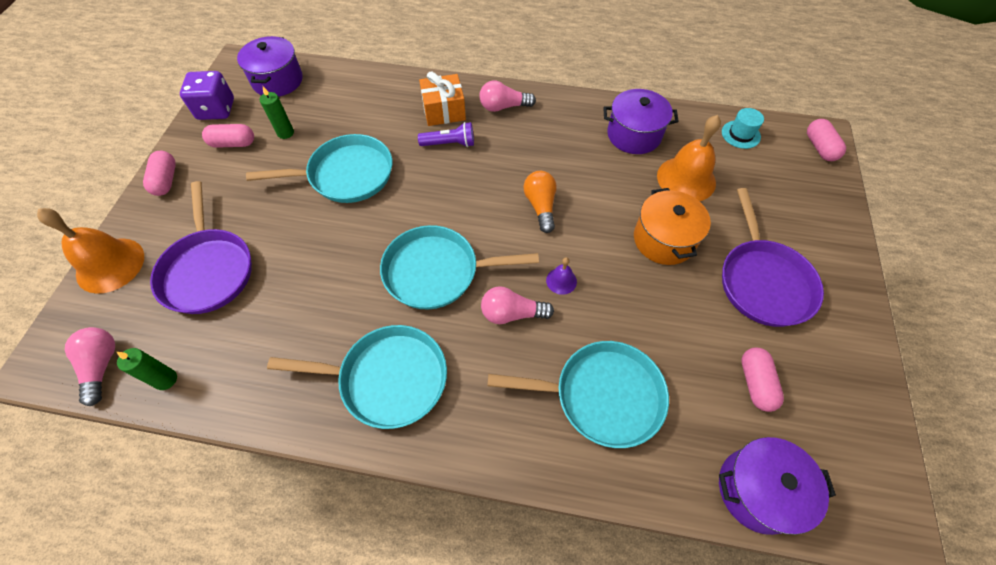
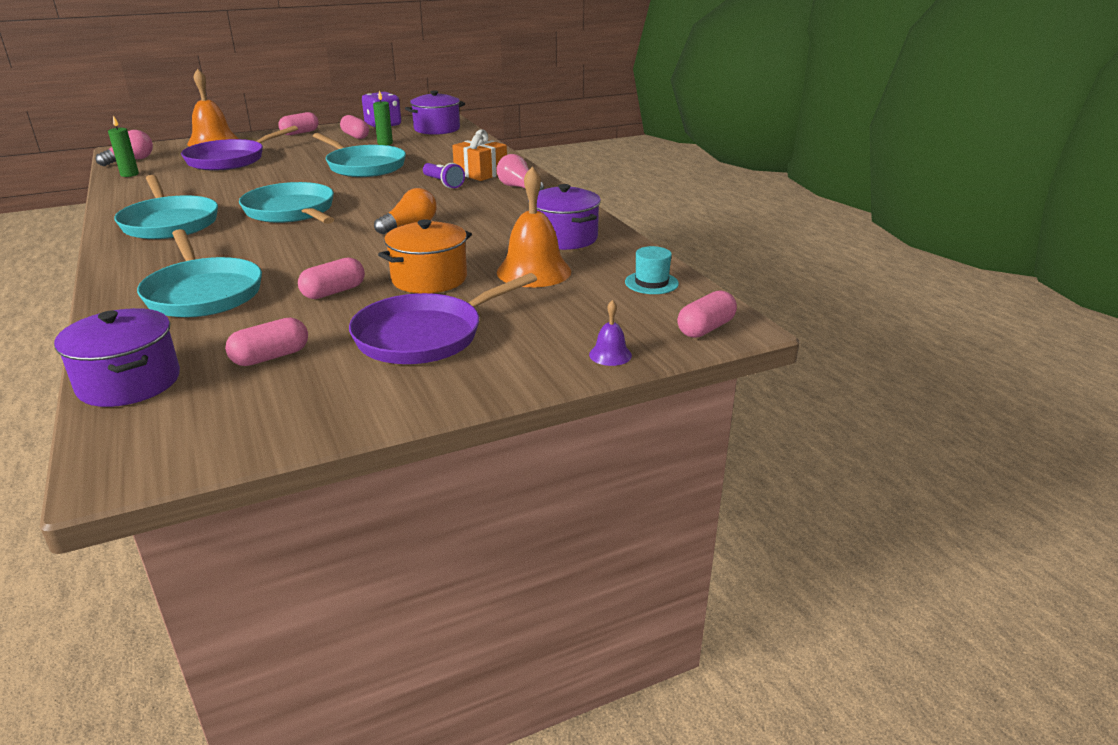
camera: 55 degrees right, 30 degrees down
pink light bulb [481,286,554,324] -> none
purple bell [546,257,577,295] -> purple bell moved to [589,300,632,366]
none -> pink capsule [298,257,365,299]

